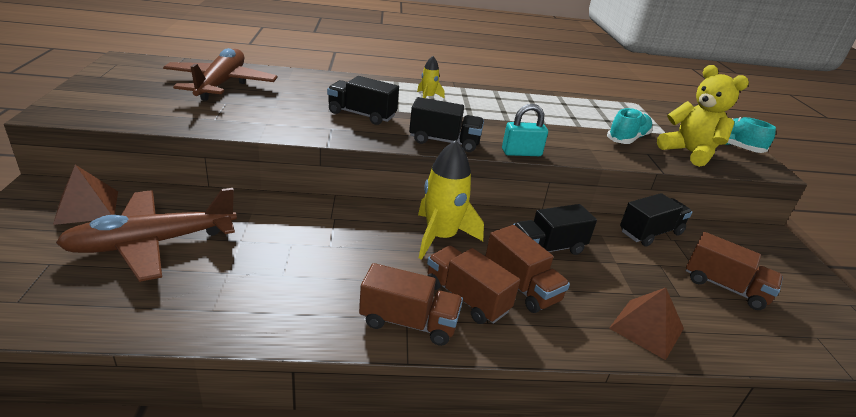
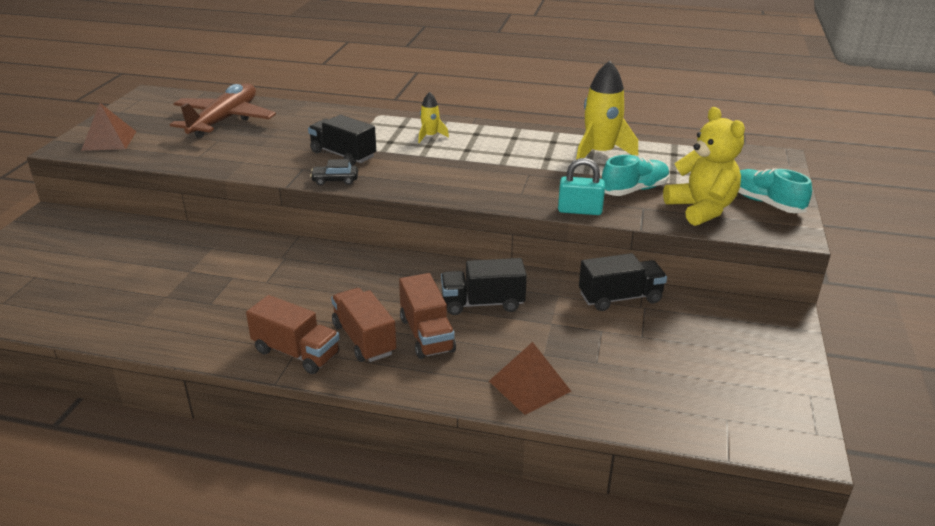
camera: 20 degrees right, 0 degrees up
brown pyramid [53,165,118,225] -> brown pyramid moved to [81,103,136,151]
brown plane [56,188,237,282] -> none
black truck [409,97,484,152] -> none
yellow rocket [418,140,484,260] -> yellow rocket moved to [576,60,638,159]
turquoise padlock [502,104,548,156] -> turquoise padlock moved to [558,158,605,215]
brown truck [686,232,783,310] -> none
none -> black car [310,159,358,185]

